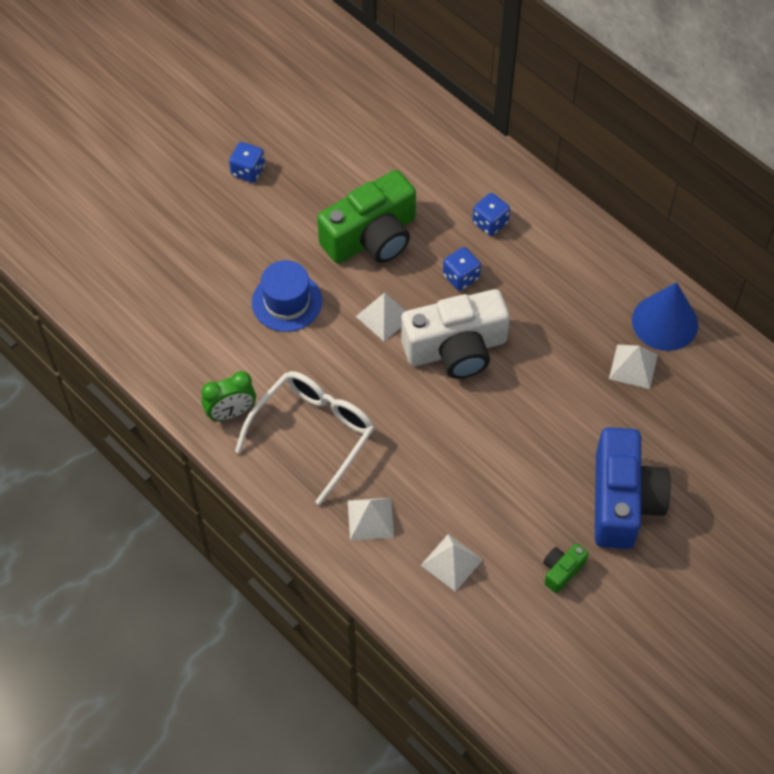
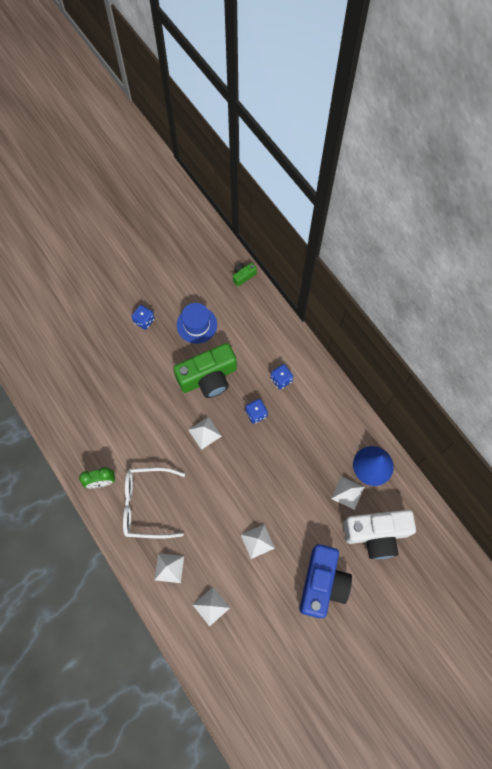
camera: 10 degrees right, 10 degrees up
white glasses [235,371,375,505] -> white glasses turned 135 degrees counterclockwise [123,467,185,539]
blue hat [252,260,322,332] -> blue hat moved to [177,303,217,344]
white camera [401,289,510,379] -> white camera moved to [343,510,416,559]
green camera [543,543,589,594] -> green camera moved to [233,263,257,287]
none -> white pyramid [241,524,275,559]

